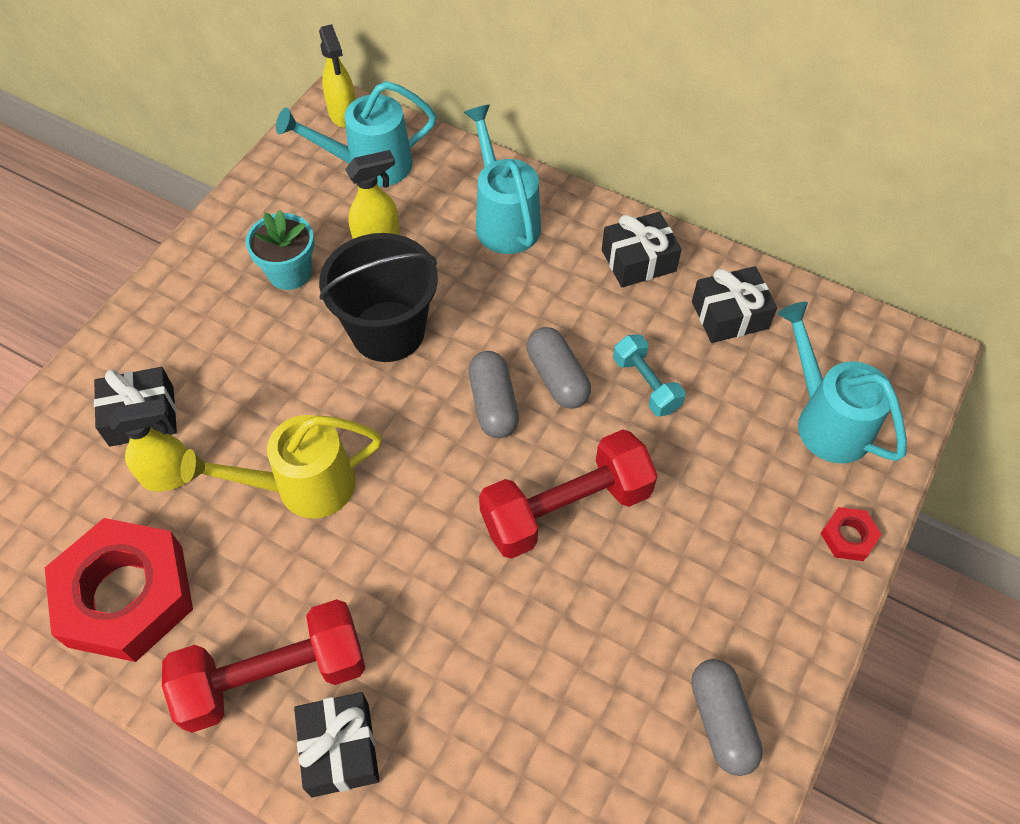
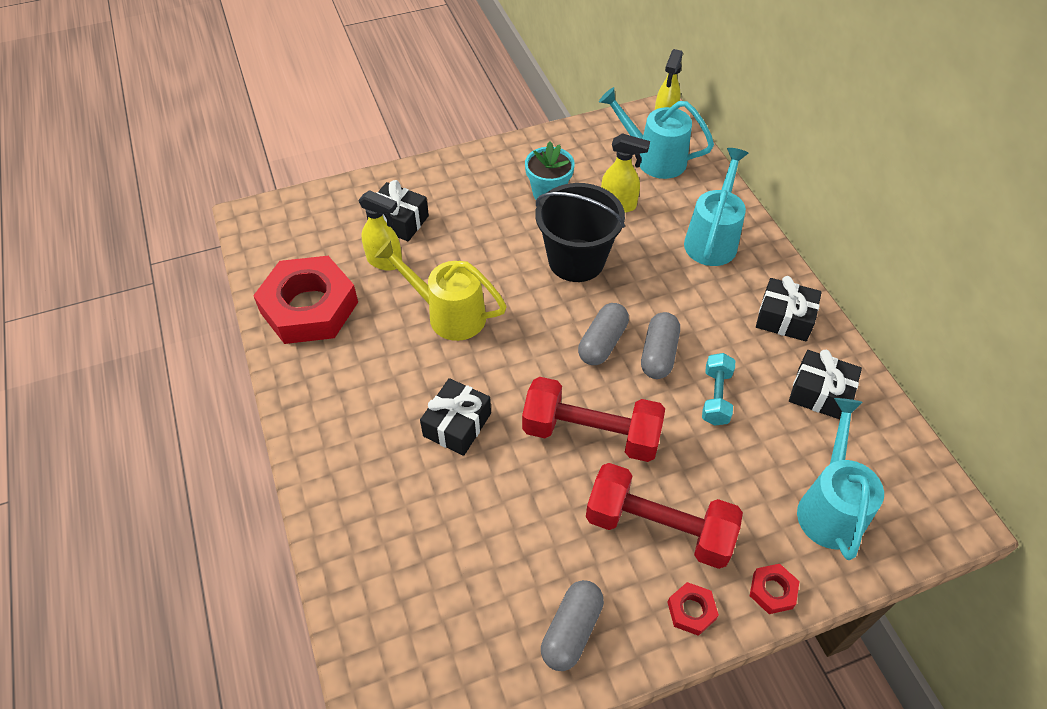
camera: 40 degrees right, 5 degrees down
red dumbbell [162,599,366,733] -> red dumbbell moved to [586,463,743,569]
black gift [294,692,380,798] -> black gift moved to [420,378,491,456]
none -> red nut [667,582,719,636]

